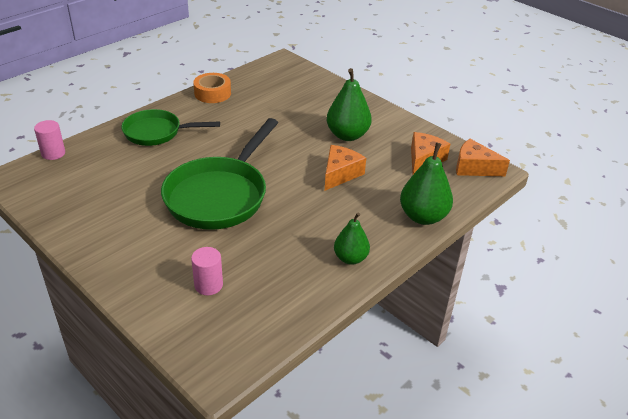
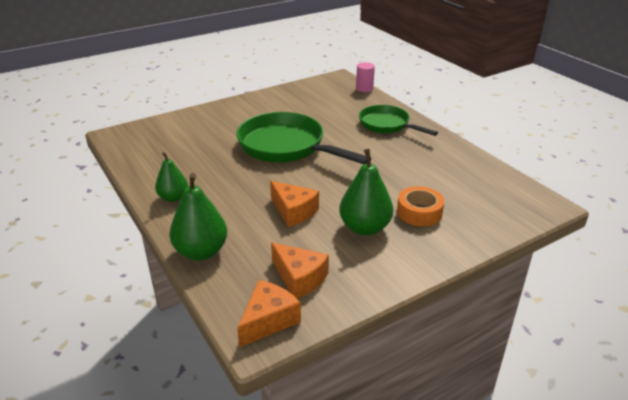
camera: 105 degrees right, 5 degrees down
green pan [121,109,220,146] -> green pan turned 60 degrees counterclockwise [359,105,438,136]
pink cylinder [191,247,223,295] -> none
orange tape [193,73,231,103] -> orange tape moved to [397,186,445,227]

